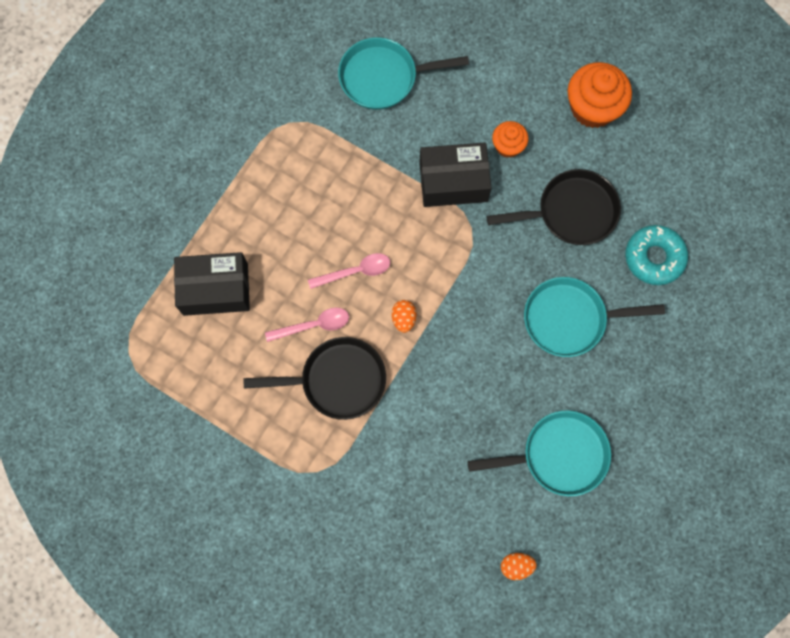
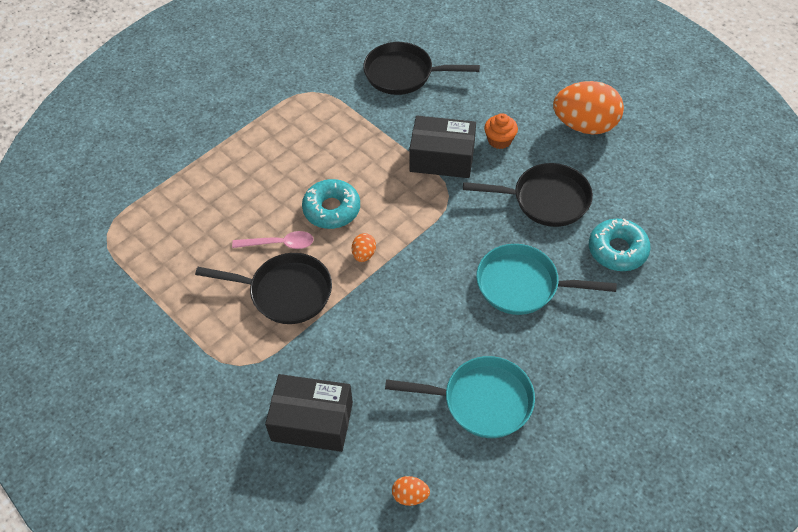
camera: 15 degrees right, 20 degrees down
black box [174,252,250,316] -> black box moved to [265,374,353,452]
pink spoon [308,253,390,289] -> turquoise donut [302,179,360,229]
turquoise pan [338,37,469,110] -> black pan [363,42,480,95]
orange cupcake [568,62,632,128] -> orange egg [553,81,624,135]

